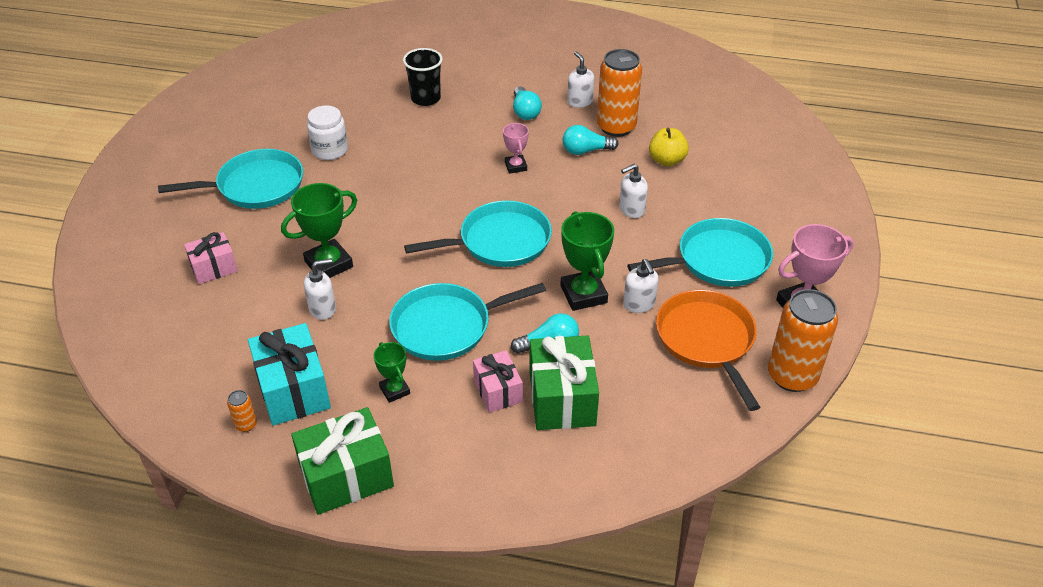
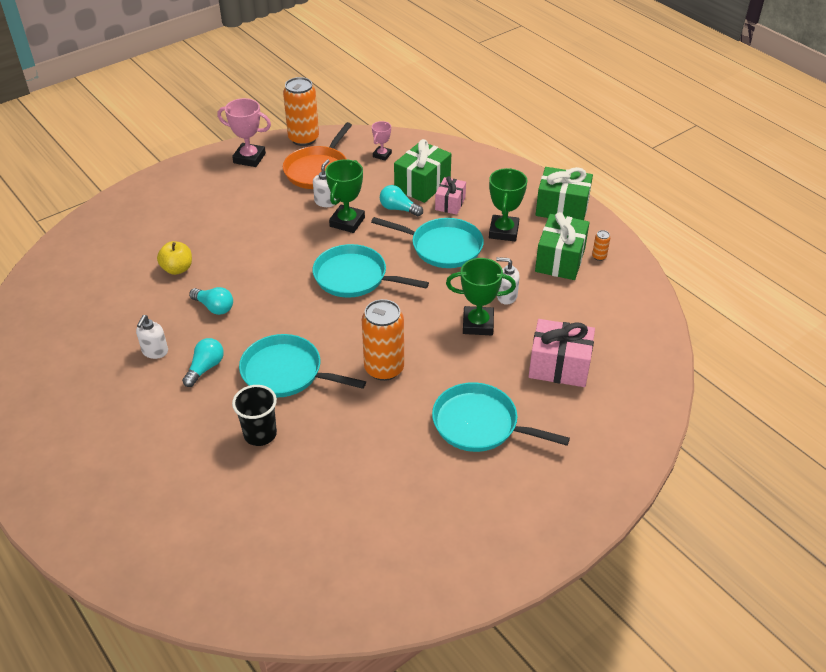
camera: 140 degrees left, 0 degrees up
pink gift [184,232,238,284] -> pink gift [528,319,595,387], size x1.64
turquoise gift [248,323,331,426] -> green gift [535,212,590,280]
white jar [307,105,348,160] -> none
green trophy [373,342,410,403] -> green trophy [489,168,527,241], size x1.73
pink trophy [503,123,529,174] -> pink trophy moved to [372,121,392,161]
orange can [597,49,642,137] -> orange can moved to [362,299,404,381]
white soap dispenser [619,164,648,218] -> none
turquoise pan [627,218,773,287] -> turquoise pan moved to [239,334,366,398]

